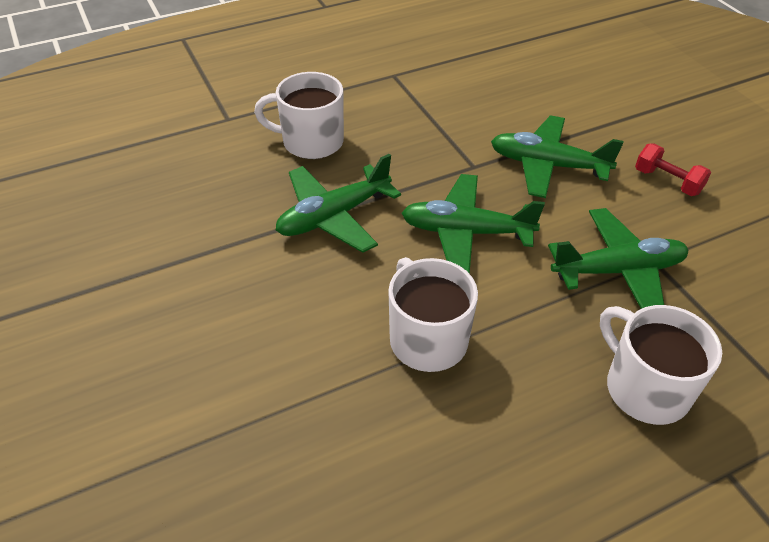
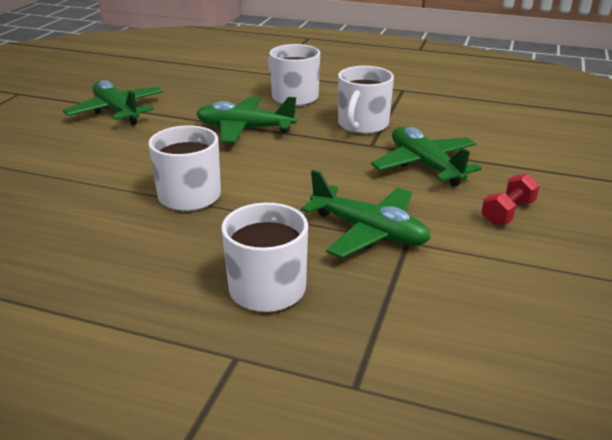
camera: 45 degrees right, 15 degrees down
green plane [401,174,545,274] -> green plane moved to [63,80,163,125]
red dumbbell [635,144,711,196] -> red dumbbell turned 45 degrees clockwise [481,173,540,225]
none -> white mug [338,66,394,134]

